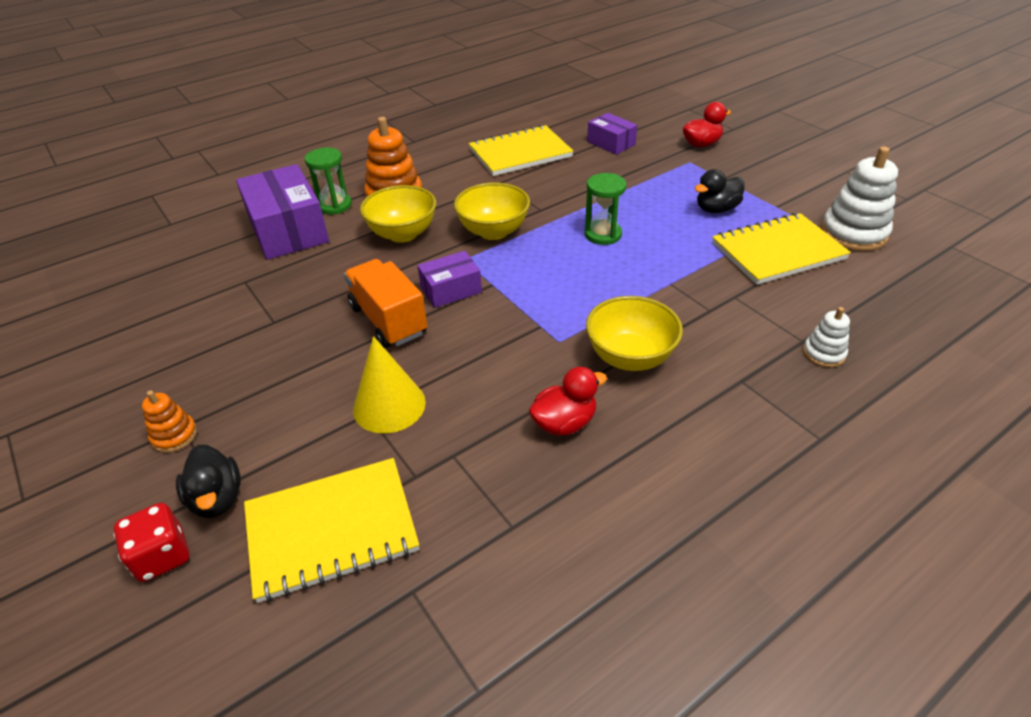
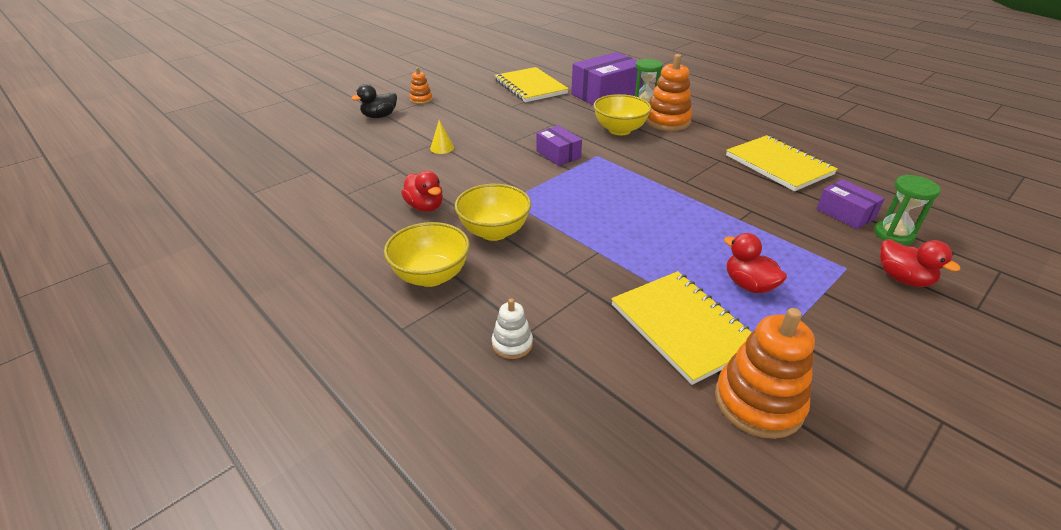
camera: 80 degrees right, 5 degrees down
red dice [114,503,189,582] -> none
yellow notebook [244,458,419,603] -> yellow notebook moved to [495,67,569,102]
orange truck [344,259,427,348] -> none
yellow cone [353,336,426,433] -> yellow cone [430,120,454,154], size x0.54
yellow bowl [454,183,530,240] -> yellow bowl moved to [384,222,470,287]
green hourglass [585,173,626,245] -> green hourglass moved to [874,175,940,245]
purple box [587,113,637,155] -> purple box turned 75 degrees counterclockwise [817,179,885,229]
black duck [695,169,745,213] -> red duck [724,233,787,293]
white stacking toy [821,146,898,251] -> orange stacking toy [715,308,815,439]

